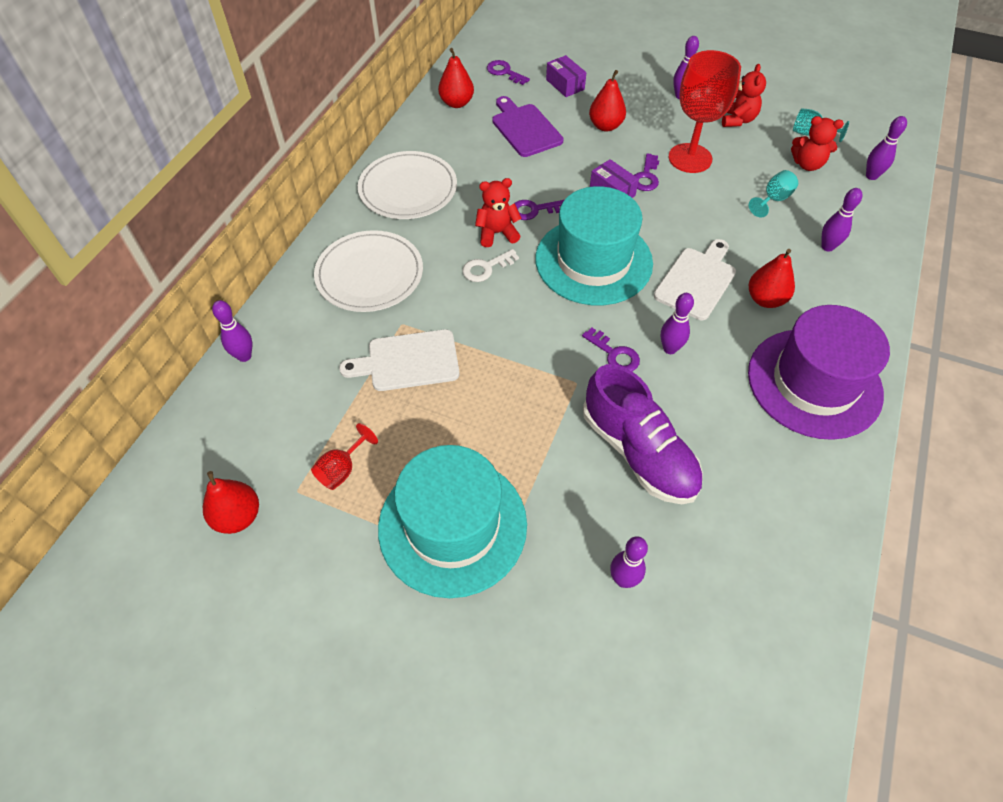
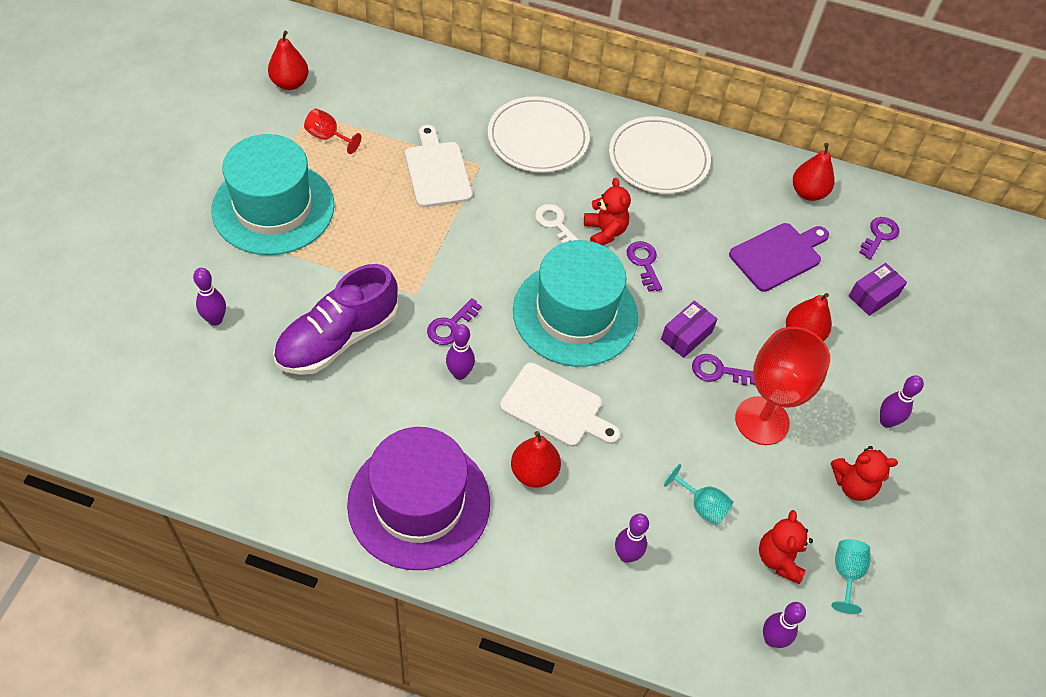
camera: 80 degrees right, 0 degrees up
purple bowling pin [212,300,252,362] -> none

